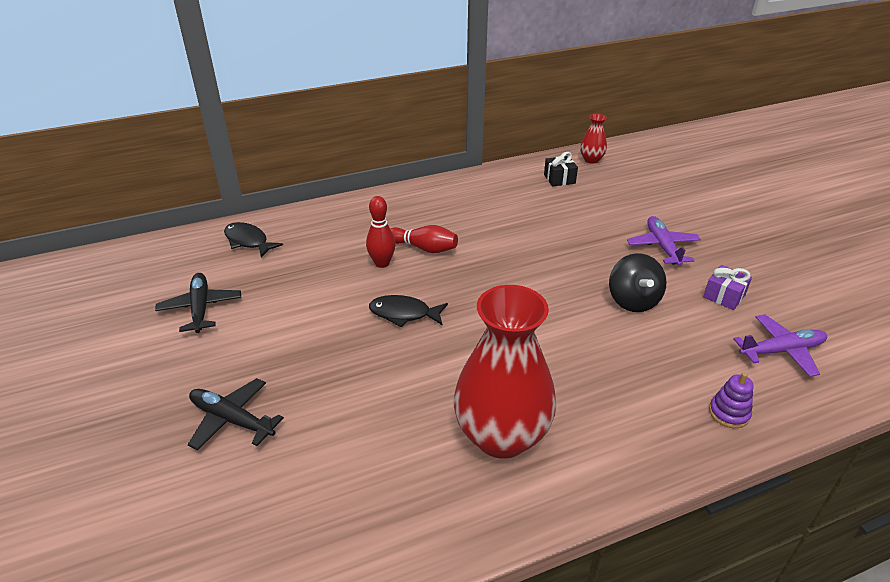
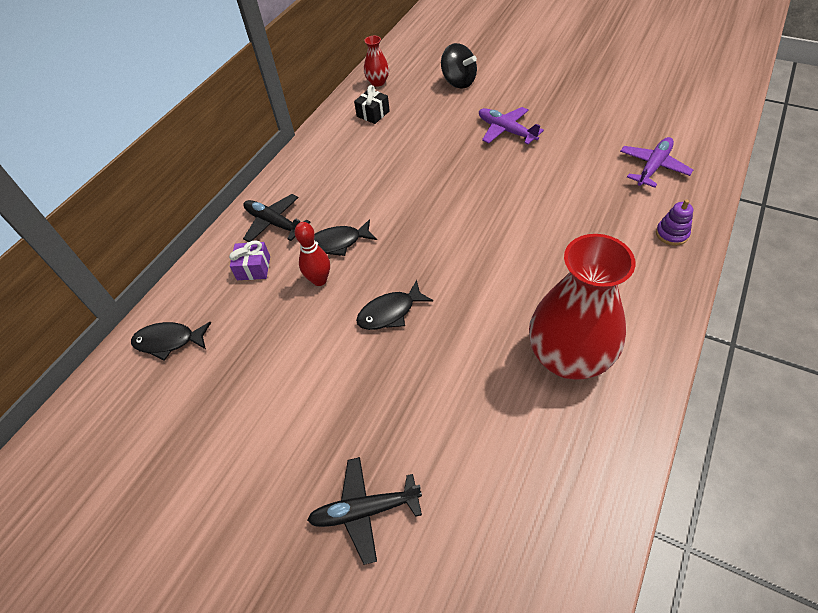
camera: 35 degrees left, 15 degrees up
black plane [155,273,241,333] -> black plane moved to [243,194,310,242]
red bowling pin [391,225,458,253] -> black fish [314,219,377,256]
black spinning top [609,253,666,312] -> black spinning top moved to [441,43,477,89]
purple gift [703,265,752,310] -> purple gift moved to [229,240,270,280]

